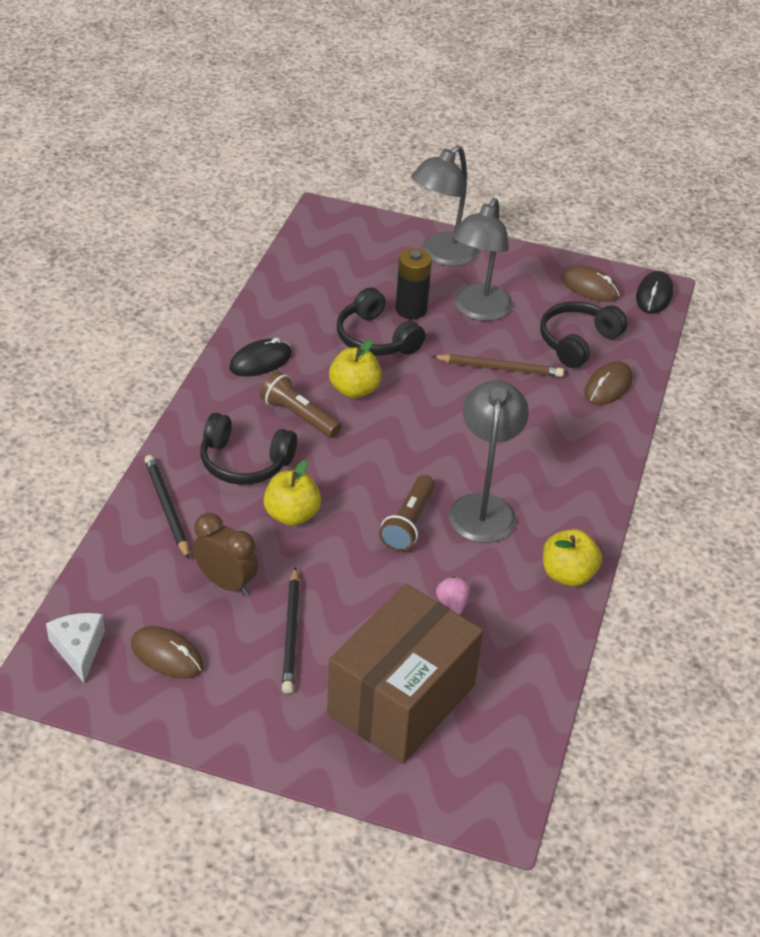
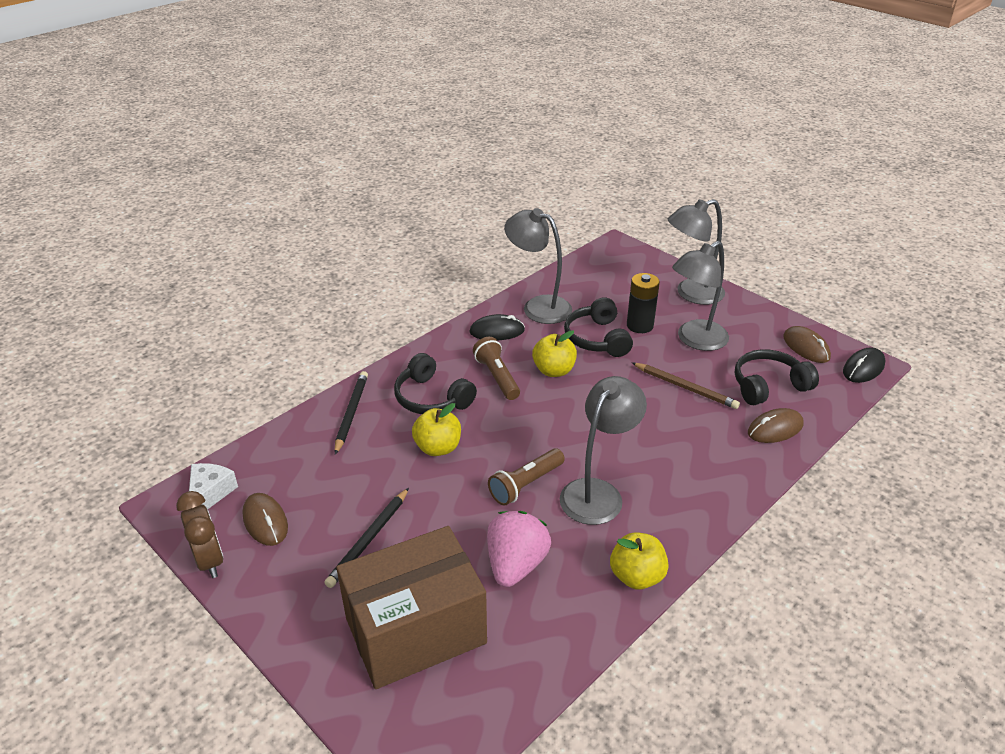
camera: 30 degrees right, 5 degrees down
brown clock [193,513,258,596] -> brown clock moved to [176,491,224,578]
pink strawberry [436,577,470,615] -> pink strawberry [487,511,551,587], size x2.03
none -> grey lamp [504,208,572,324]

